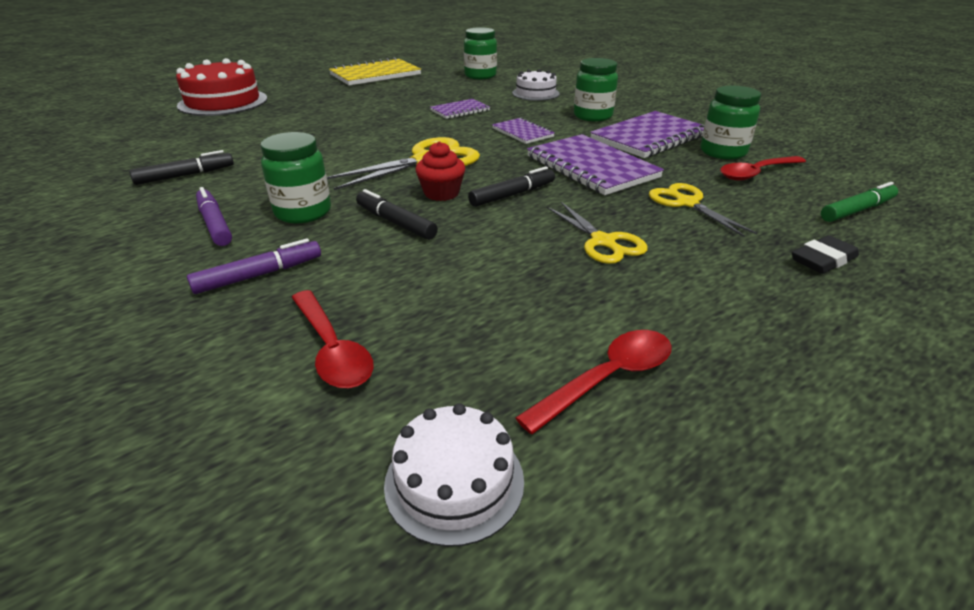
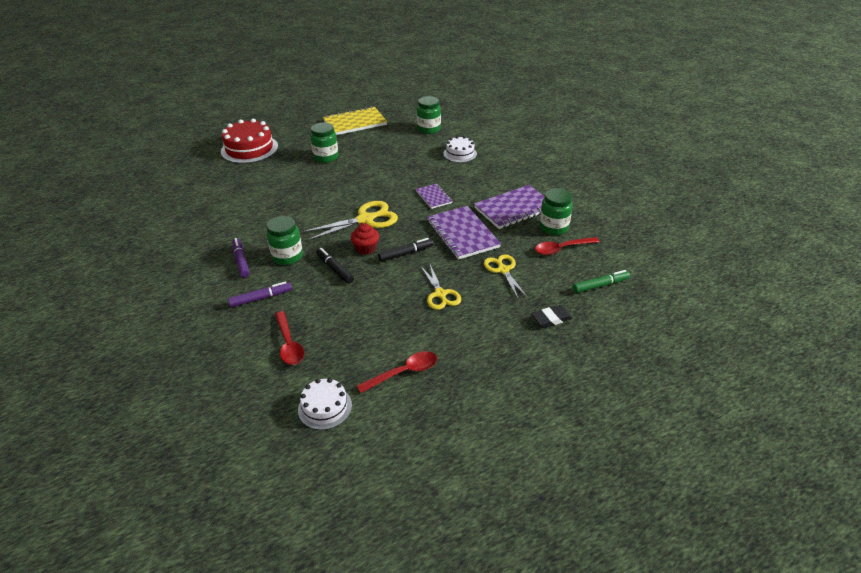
camera: 10 degrees right, 5 degrees up
black marker [129,150,234,185] -> none
purple notebook [430,99,490,119] -> none
green jar [574,58,618,121] -> green jar moved to [310,122,338,163]

